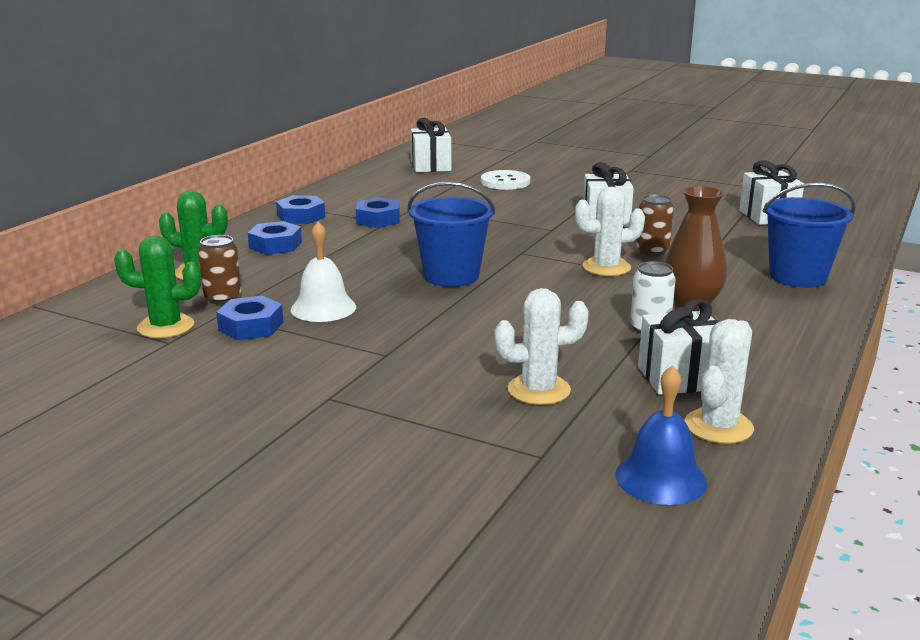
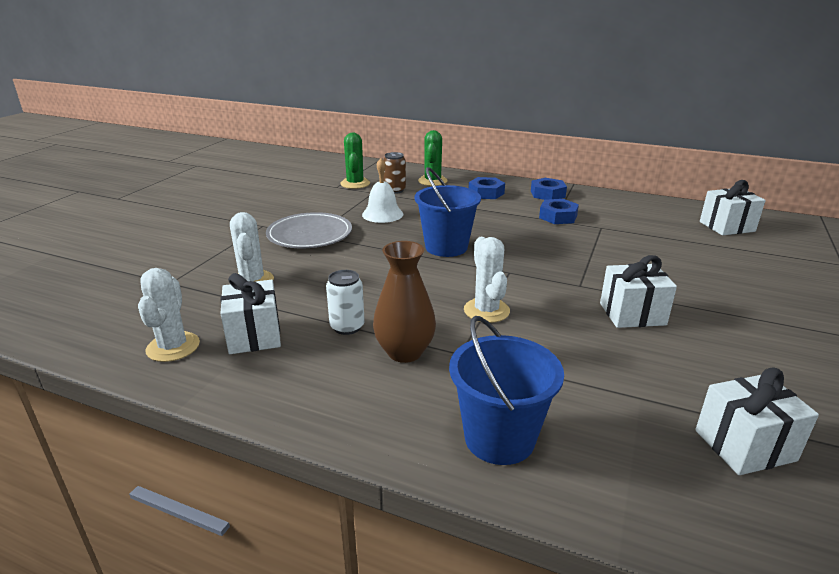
camera: 85 degrees right, 5 degrees up
blue nut [216,296,284,340] -> none
white button [481,170,530,190] -> none
blue bell [615,365,708,505] -> none
brown can [636,194,674,256] -> none
white cactus [685,319,754,444] -> white cactus turned 60 degrees clockwise [138,268,200,362]
none -> grey plate [266,212,352,248]

